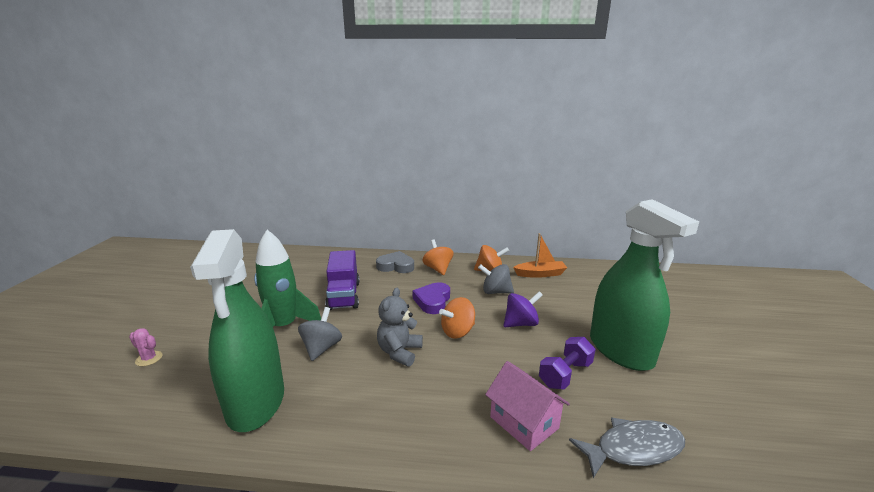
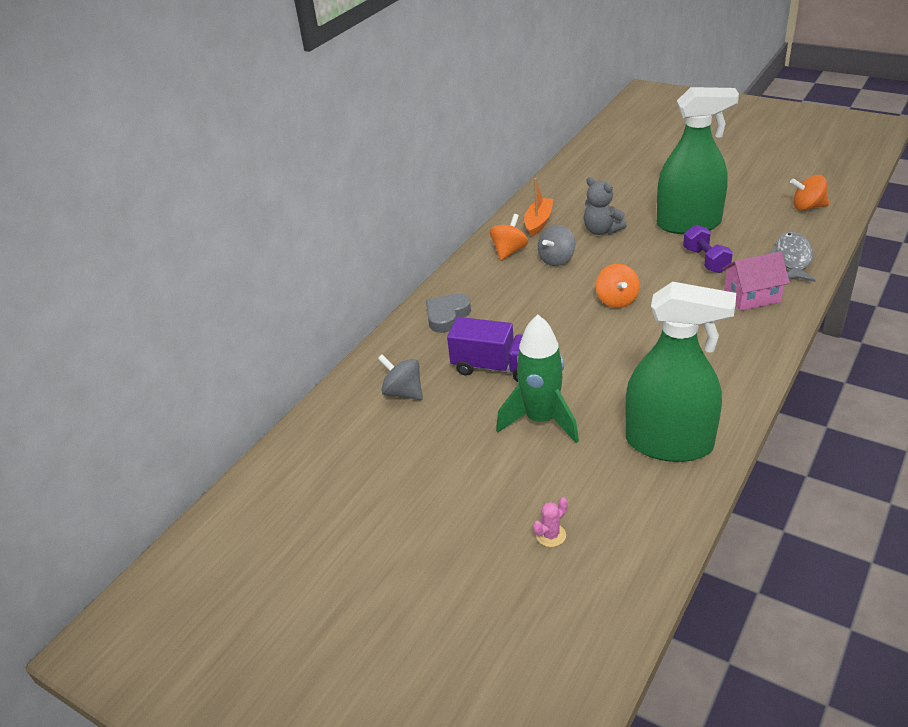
camera: 60 degrees left, 15 degrees up
grey spinning top [298,307,342,361] -> grey spinning top moved to [378,354,423,400]
grey teddy bear [377,288,423,367] -> grey teddy bear moved to [584,177,627,235]
purple heart [413,282,450,314] -> none
orange spinning top [422,239,453,275] -> orange spinning top moved to [790,175,829,211]
purple spinning top [504,291,543,327] -> none

